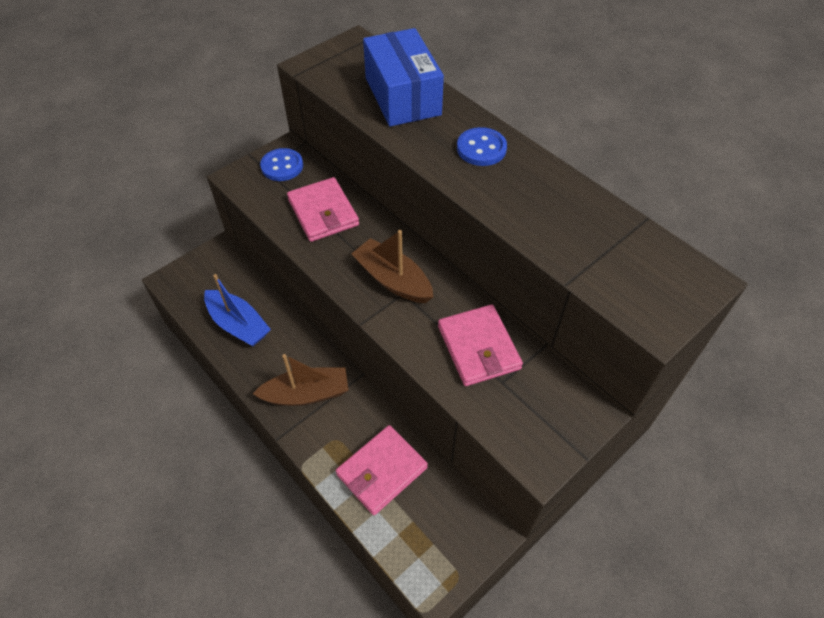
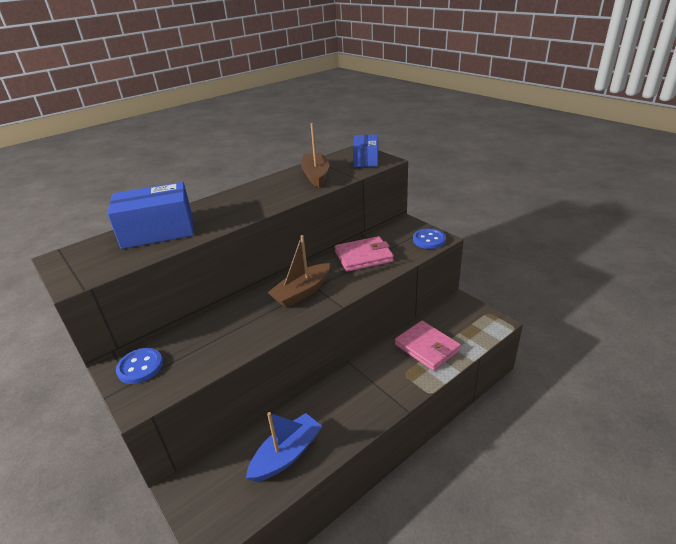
camera: 85 degrees left, 20 degrees down
brown boat [253,354,348,406] -> brown boat moved to [301,123,330,188]
pink wallet [287,177,359,242] -> none
blue button [457,127,507,166] -> blue button moved to [413,229,446,249]
none -> blue box [353,134,378,167]

